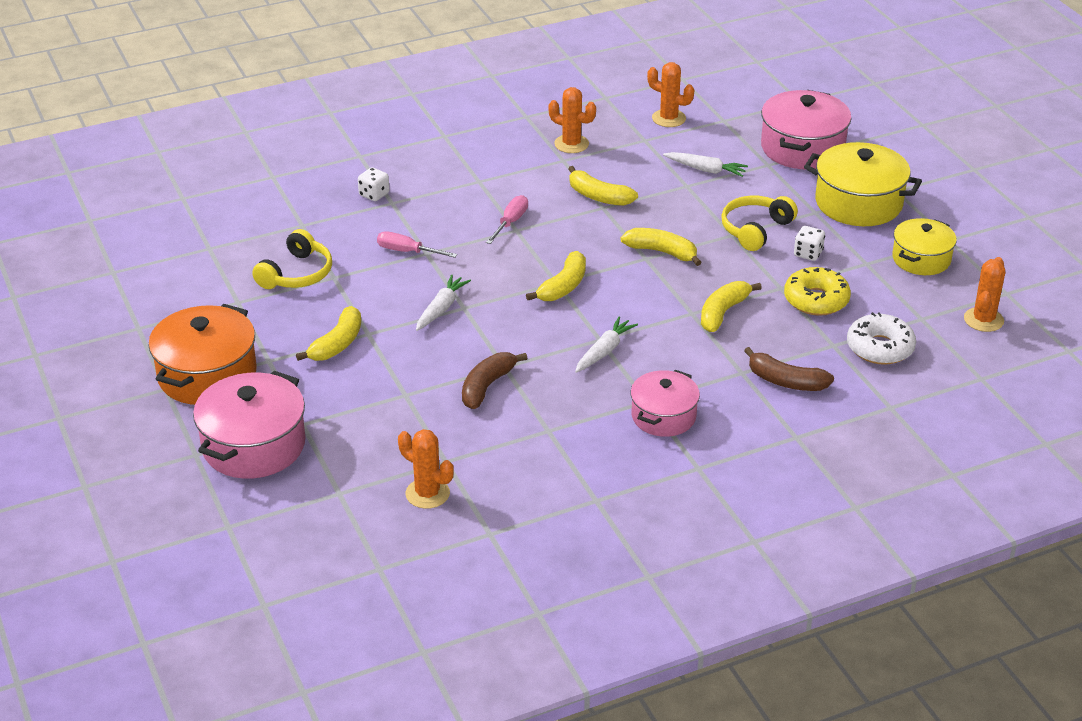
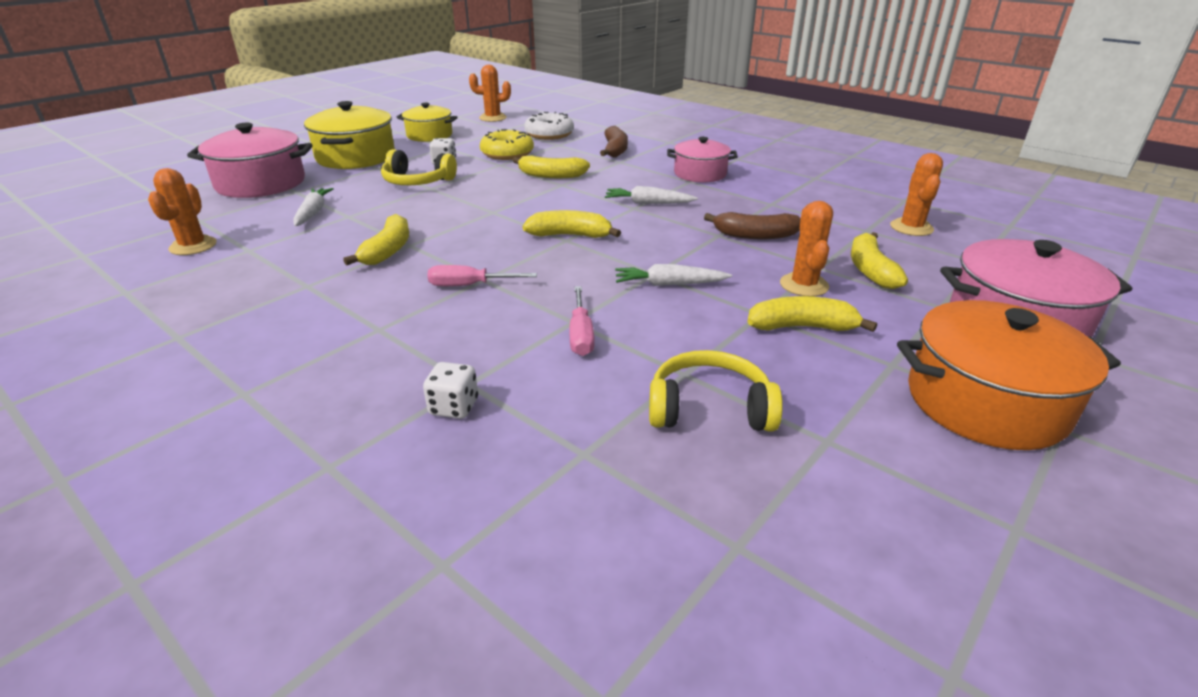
camera: 115 degrees left, 5 degrees down
orange cactus [548,87,596,153] -> orange cactus moved to [780,201,833,297]
yellow banana [621,228,702,266] -> yellow banana moved to [851,232,908,289]

